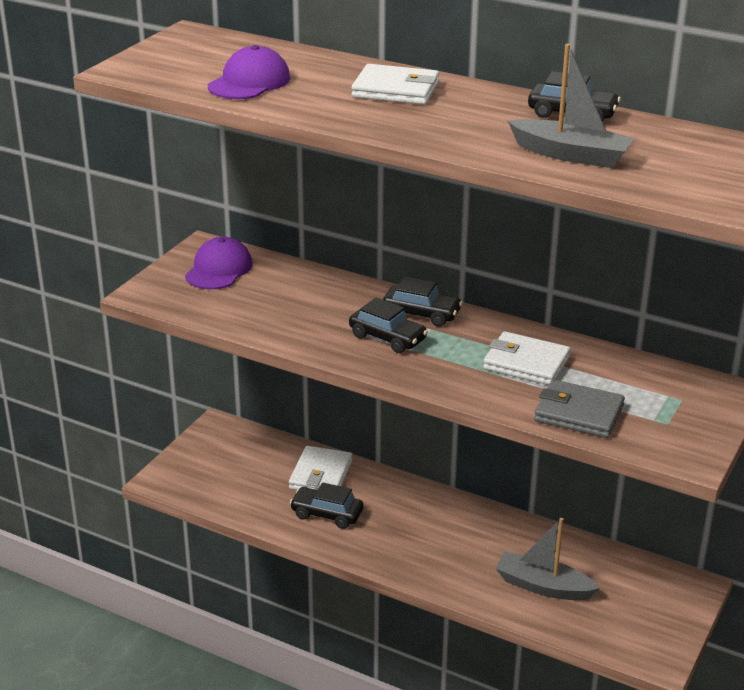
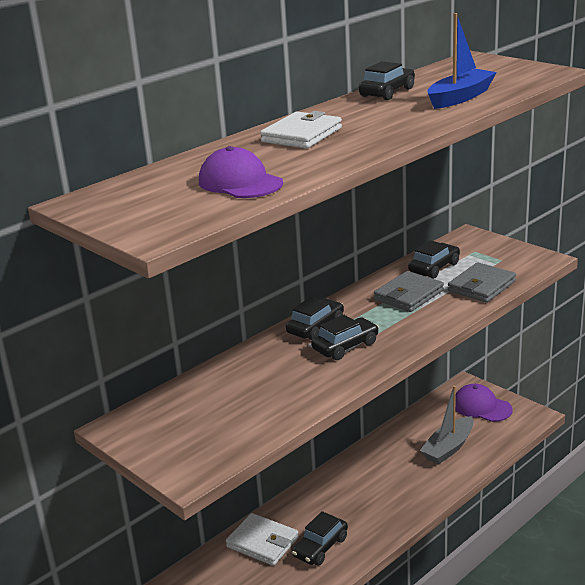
camera: 70 degrees left, 5 degrees down
purple cap [185,237,253,289] -> purple cap moved to [455,384,513,422]
white wallet [483,331,571,385] -> grey wallet [374,271,444,312]
grey boat [508,44,635,168] -> blue boat [427,13,497,109]
none -> black car [408,240,460,279]

